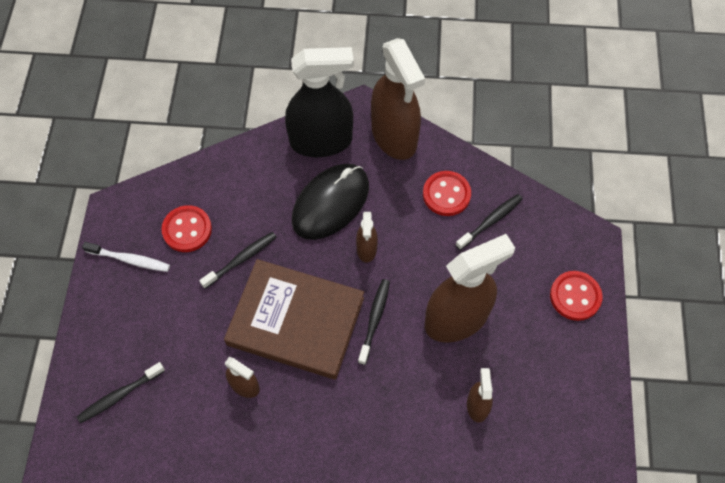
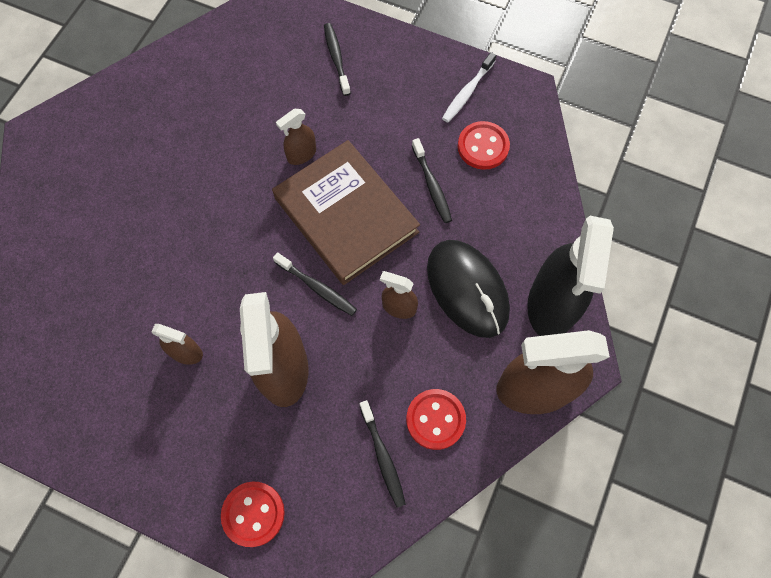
camera: 110 degrees right, 5 degrees up
brown book [224,259,364,380] -> brown book turned 75 degrees counterclockwise [272,140,420,285]

